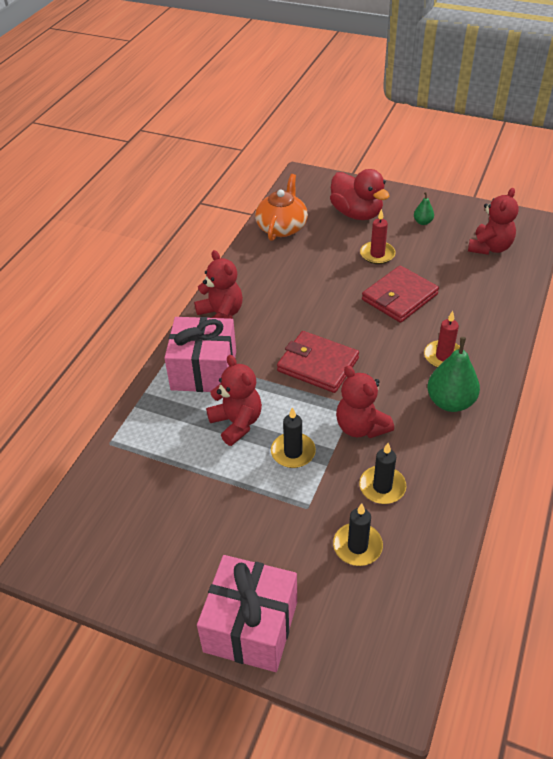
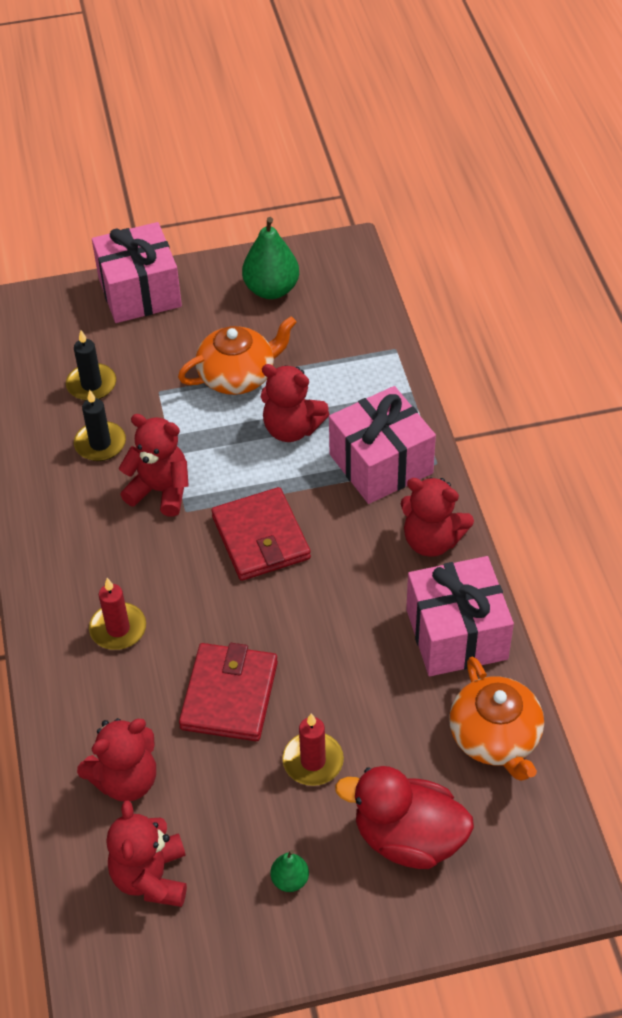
camera: 145 degrees right, 5 degrees up
black candle [271,407,316,468] -> none
red wallet [277,331,359,393] -> red wallet turned 75 degrees clockwise [212,487,311,581]
green pear [427,337,480,412] -> green pear moved to [242,217,299,299]
none -> red teddy bear [77,718,156,802]
none -> orange teapot [178,316,297,395]
none -> pink gift [406,556,514,676]

